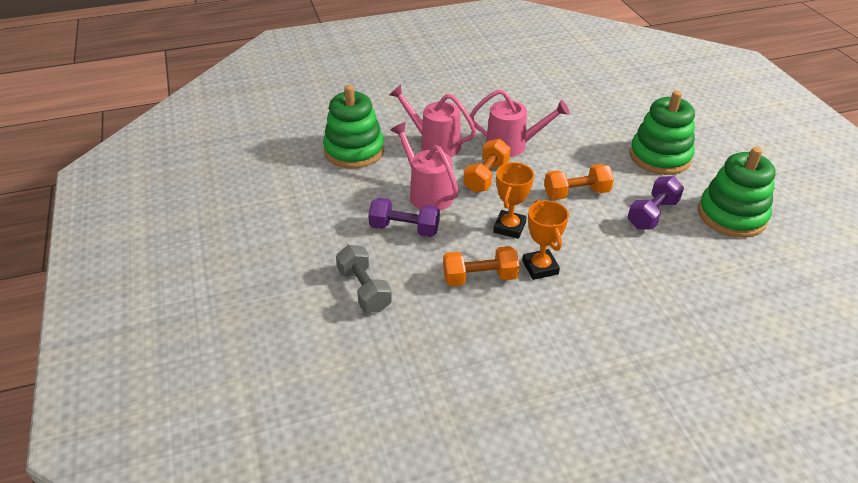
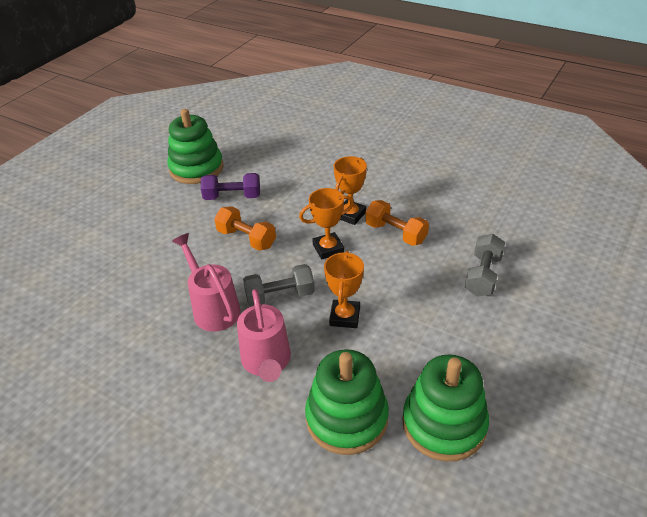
camera: 130 degrees left, 0 degrees up
purple dumbbell [368,198,440,237] -> none
pink watering can [391,122,459,211] -> orange trophy [324,251,364,328]
orange dumbbell [463,139,510,193] -> grey dumbbell [243,264,315,307]
green stacking toy [630,91,695,175] -> green stacking toy moved to [402,354,489,461]

